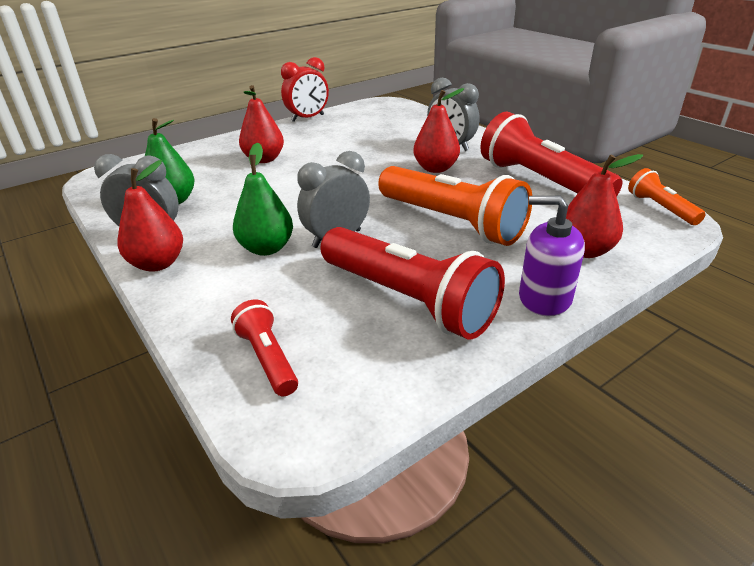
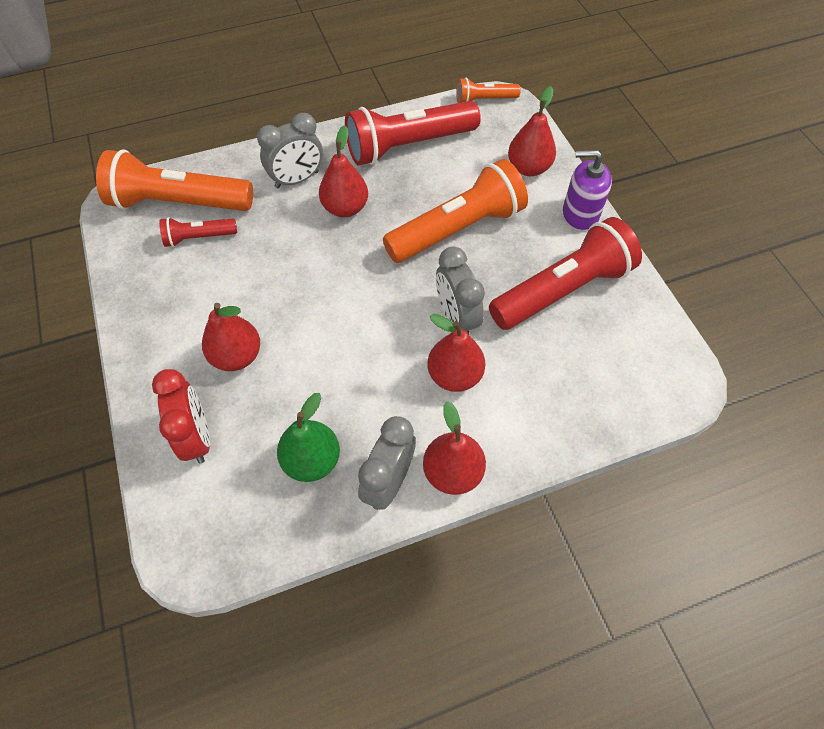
camera: 75 degrees left, 25 degrees up
red flashlight [231,299,298,396] -> red flashlight moved to [159,217,237,247]
green pear [233,142,293,256] -> red pear [427,314,485,392]
red clock [281,57,329,122] -> red clock moved to [152,369,210,464]
purple soap dispenser [519,196,585,317] -> purple soap dispenser turned 60 degrees clockwise [563,150,612,230]
none -> orange flashlight [96,149,253,211]

